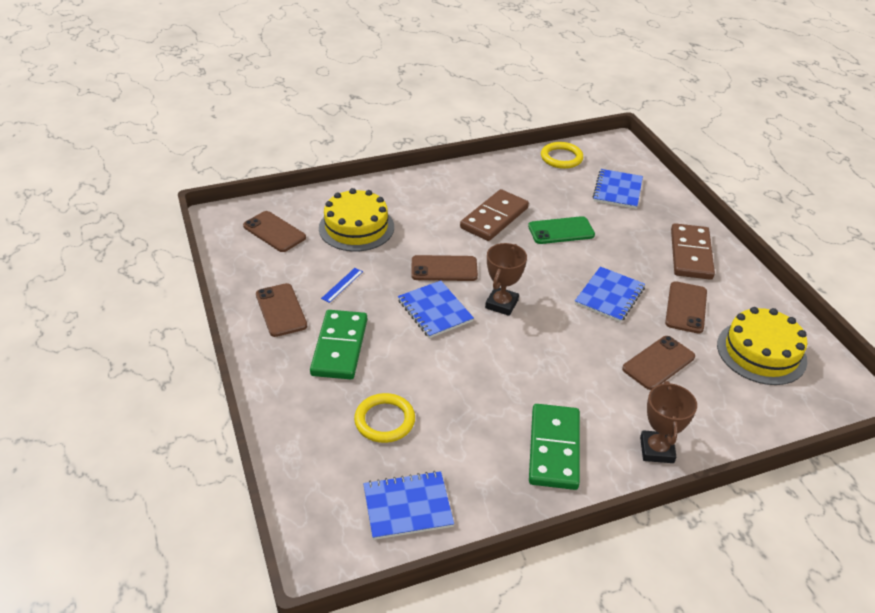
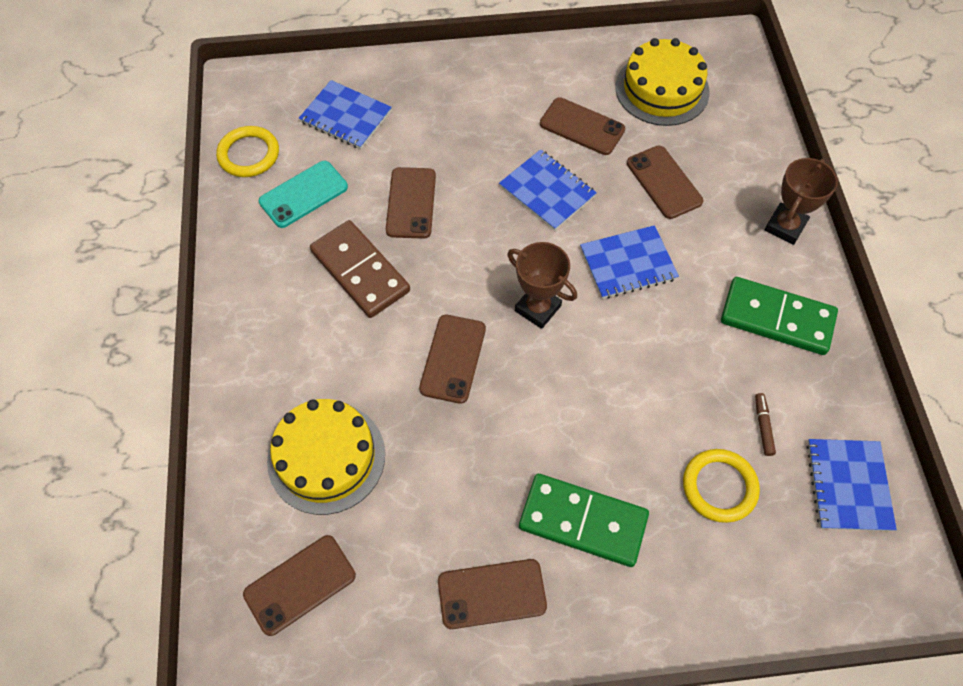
camera: 75 degrees left, 20 degrees up
blue ruler [321,268,363,303] -> none
blue notebook [398,280,474,338] -> blue notebook moved to [580,225,679,299]
green phone [528,216,595,244] -> brown phone [386,167,436,239]
brown trophy [640,381,697,463] -> brown trophy turned 75 degrees counterclockwise [764,158,838,245]
brown domino [671,223,715,280] -> none
none -> turquoise phone [259,161,348,228]
none -> brown marker [755,393,776,456]

